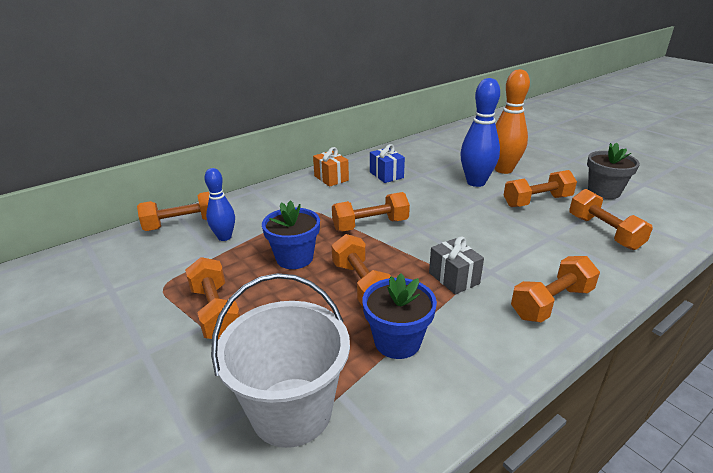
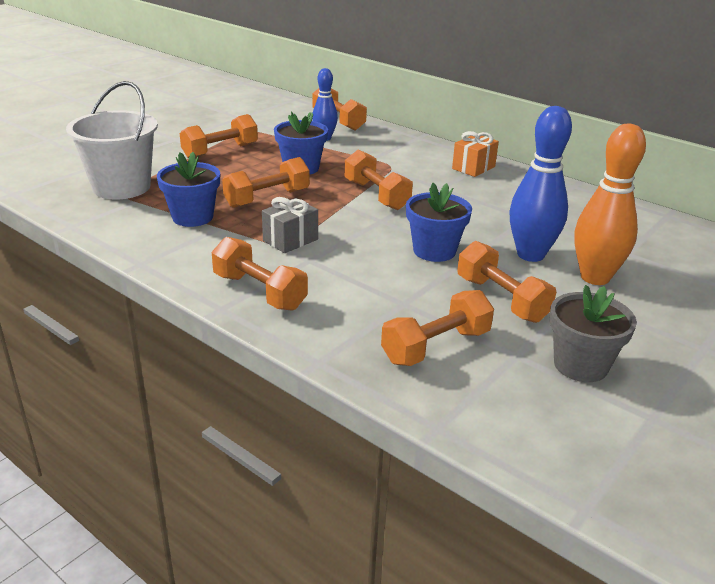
camera: 75 degrees right, 0 degrees up
blue gift [370,144,405,183] -> none
none -> blue flower pot [406,183,472,262]

